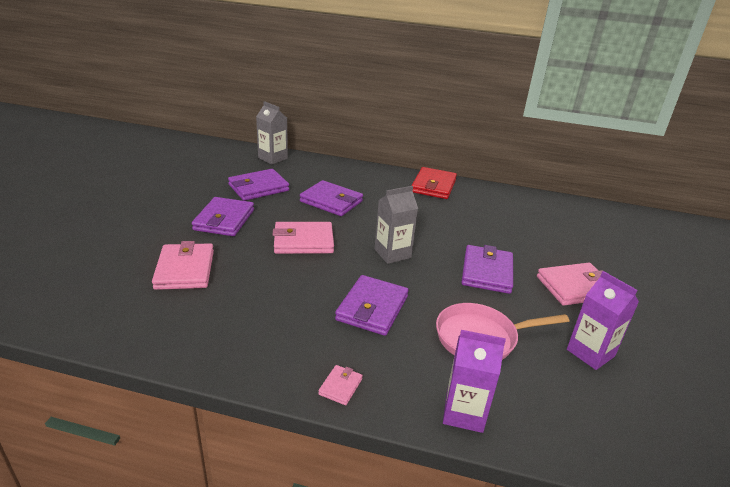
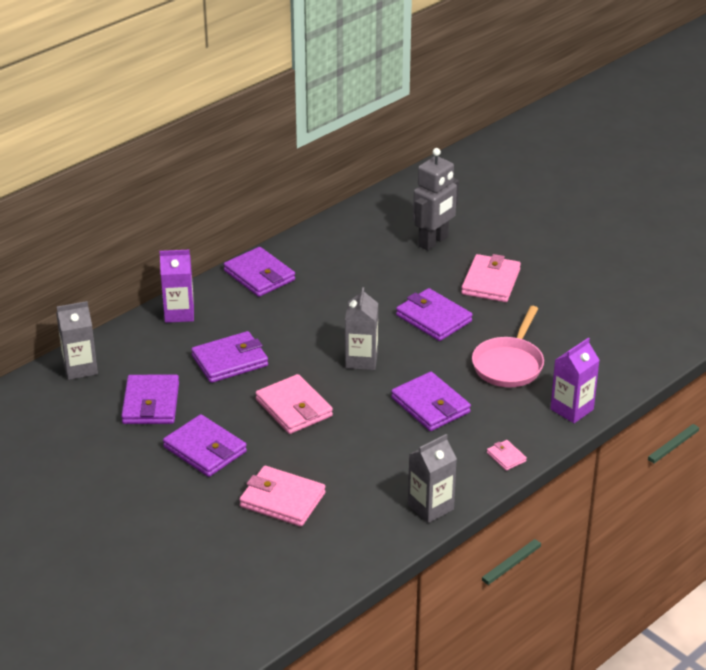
camera: 55 degrees left, 5 degrees up
pink wallet [273,222,334,254] -> pink wallet turned 60 degrees counterclockwise [256,374,333,434]
red wallet [411,167,457,199] -> purple wallet [223,247,295,297]
purple carton [567,271,639,370] -> purple carton moved to [159,250,194,323]
none -> grey carton [408,434,457,523]
none -> grey robot [413,148,459,250]

